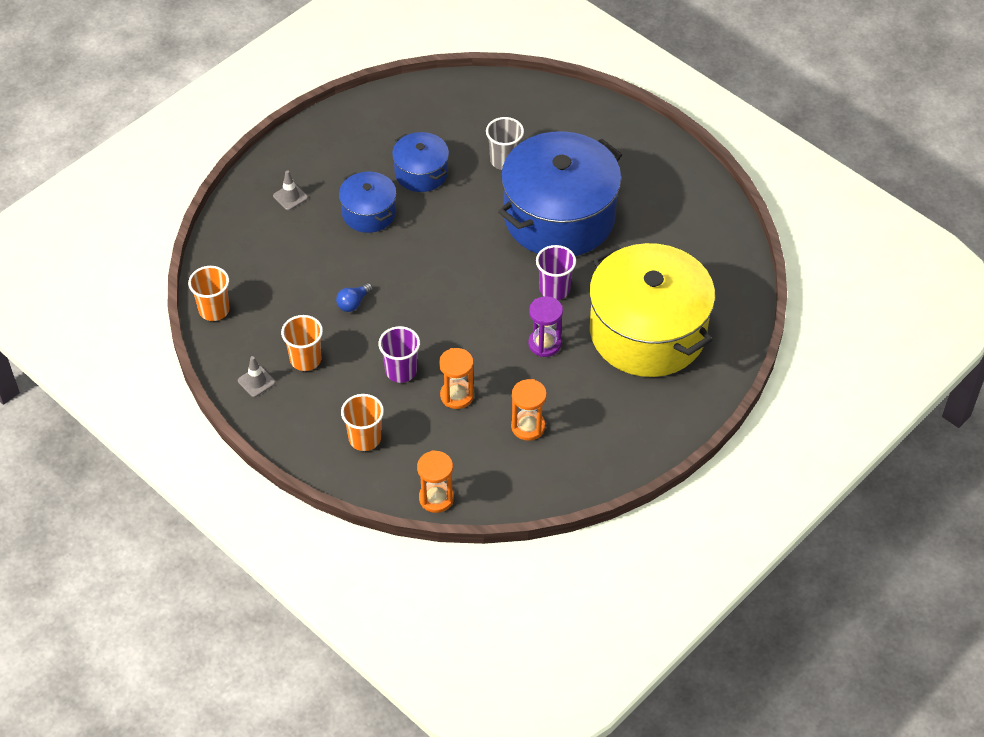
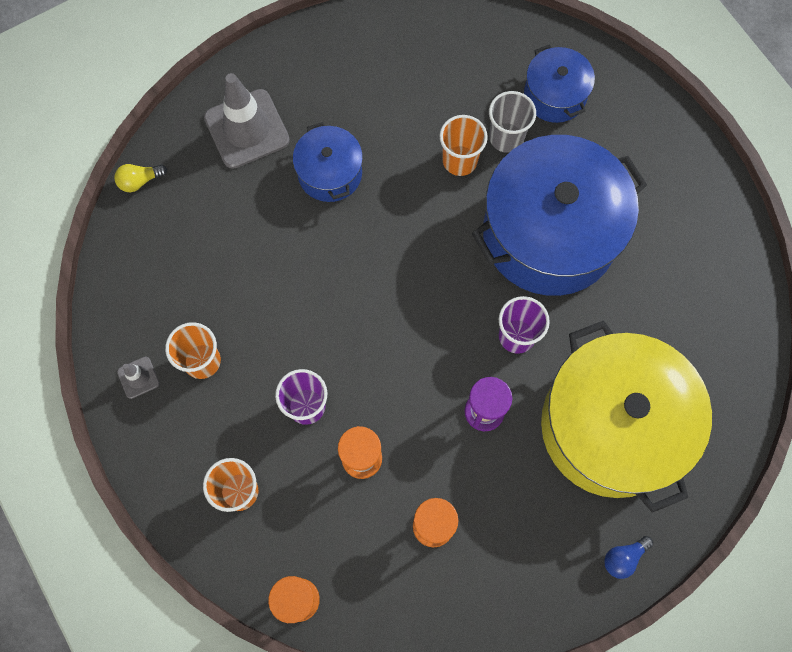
camera: 15 degrees right, 20 degrees up
orange cup [188,266,230,321] -> orange cup moved to [439,115,488,176]
grey traffic cone [273,170,308,210] -> grey traffic cone [204,73,290,169], size x2.18
blue light bulb [336,283,373,312] -> blue light bulb moved to [604,536,653,579]
blue pot [392,132,449,192] -> blue pot moved to [524,45,595,123]
none -> yellow light bulb [114,164,167,192]

